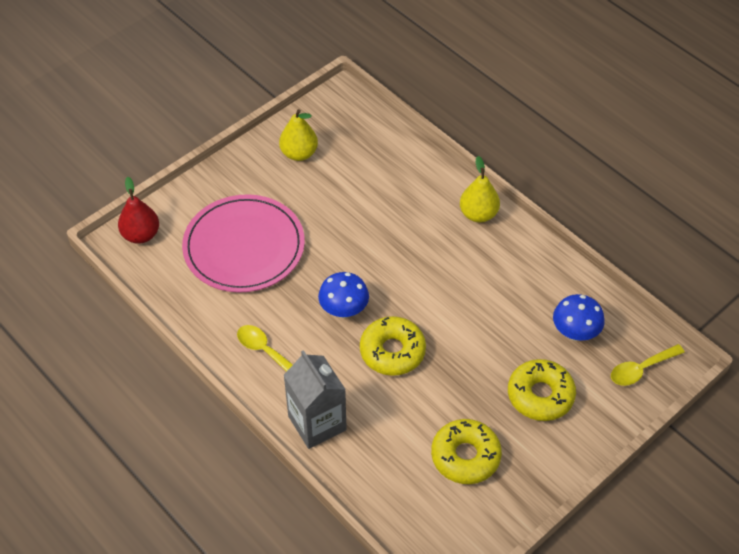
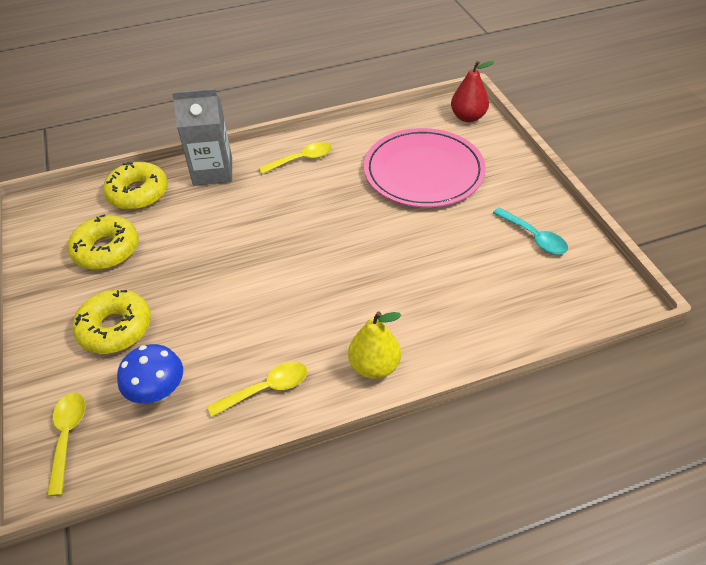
camera: 115 degrees right, 5 degrees down
yellow pear [279,109,318,161] -> turquoise spoon [493,207,568,254]
blue mushroom [318,272,369,318] -> none
yellow donut [360,316,426,376] -> yellow donut moved to [103,162,168,210]
none -> yellow spoon [207,362,307,417]

